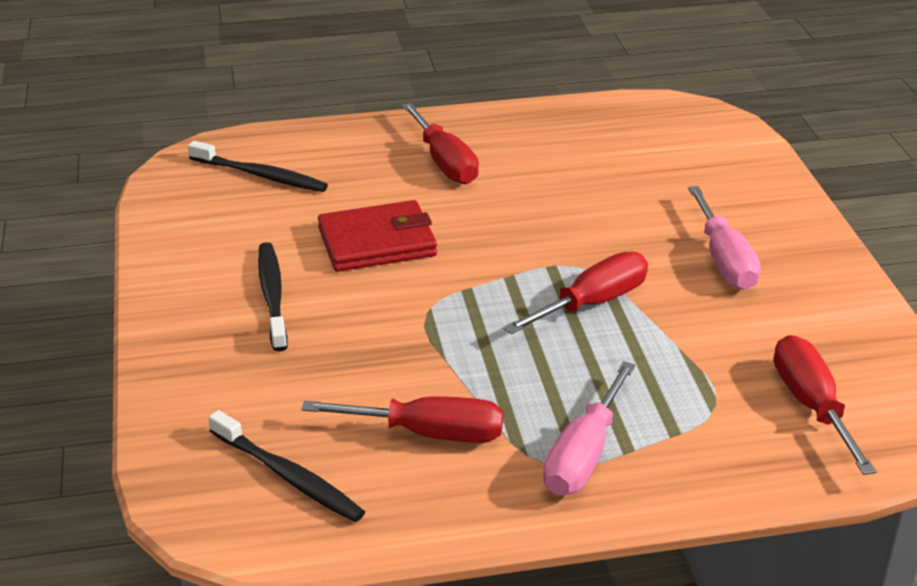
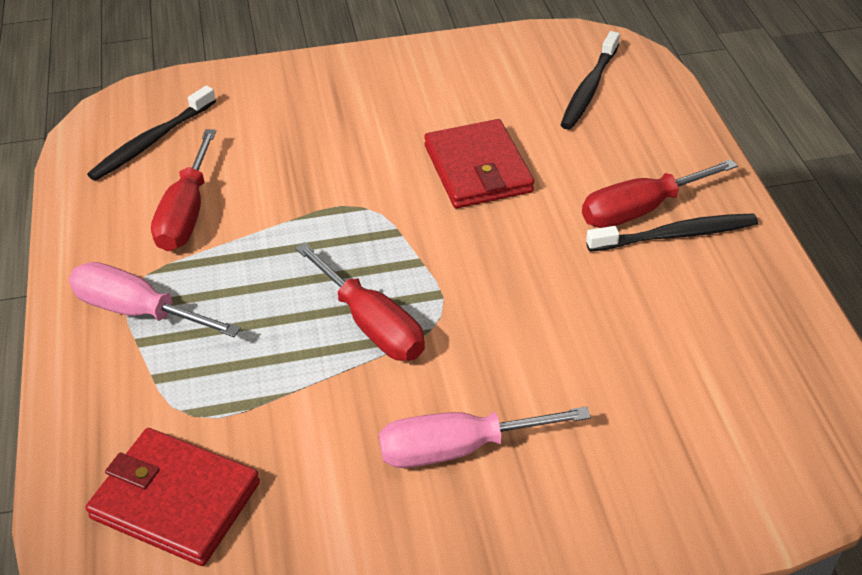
camera: 90 degrees right, 10 degrees up
black toothbrush [258,242,287,352] -> black toothbrush moved to [586,213,758,252]
red screwdriver [774,335,877,475] -> red wallet [86,428,260,566]

